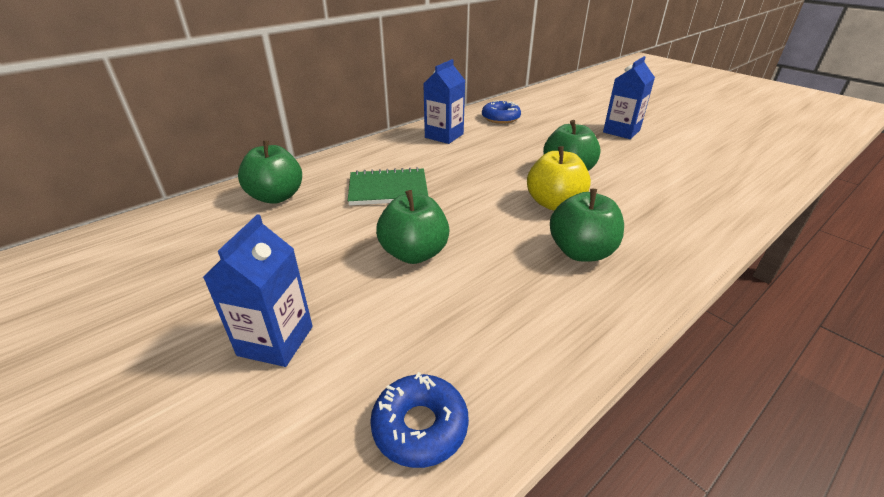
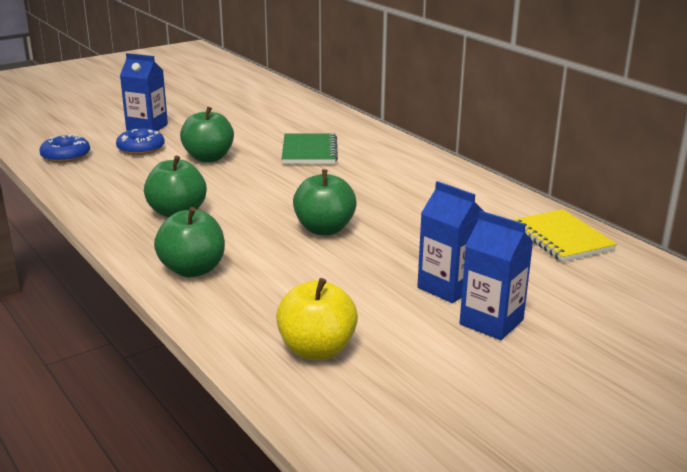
camera: 95 degrees right, 10 degrees down
green apple [238,141,302,204] -> green apple moved to [154,207,225,277]
blue carton [423,59,465,144] -> blue carton moved to [460,211,533,340]
blue donut [482,100,521,124] -> blue donut moved to [116,129,165,155]
yellow apple [527,146,591,211] -> yellow apple moved to [276,278,358,360]
none -> yellow notebook [513,209,617,262]

